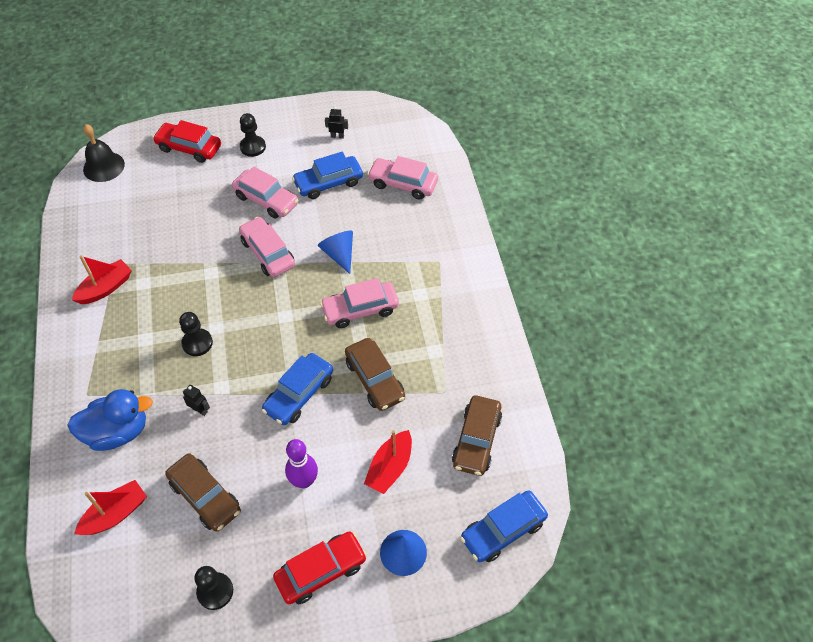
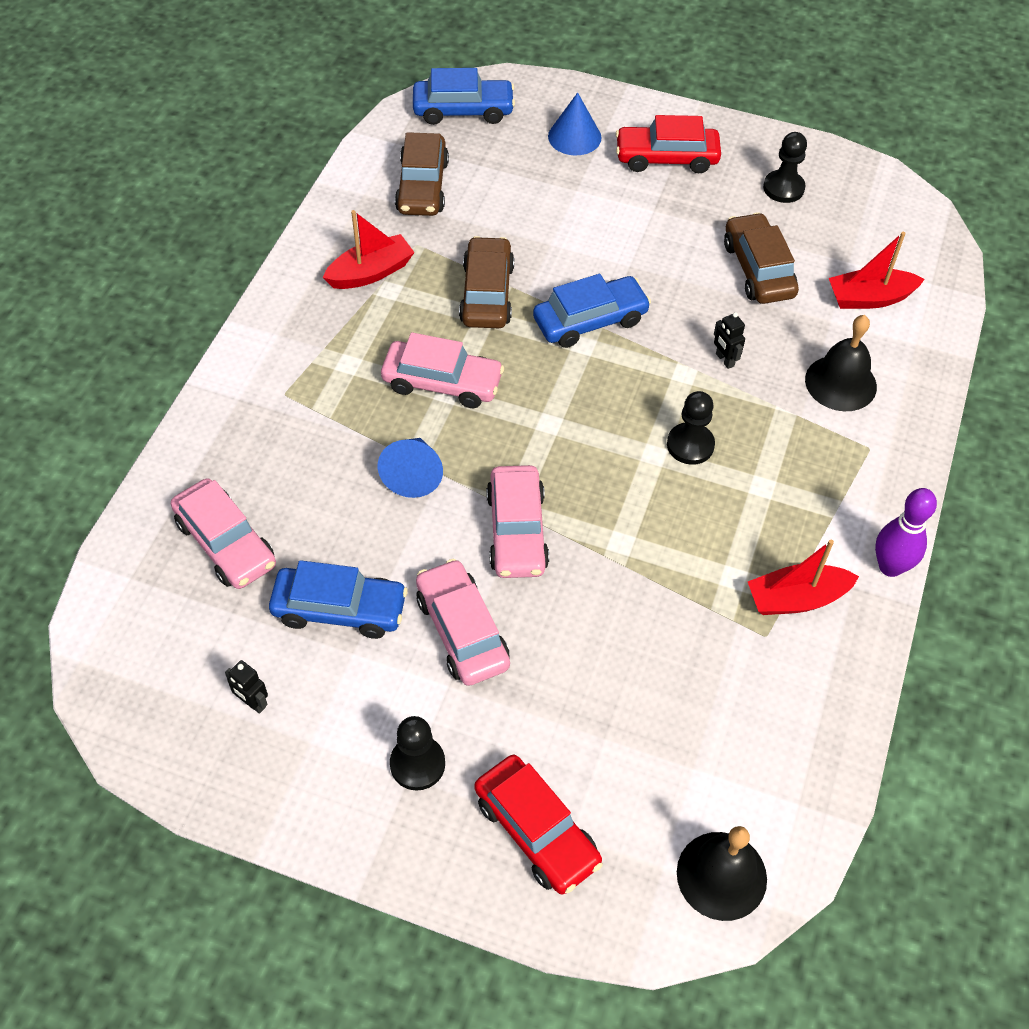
camera: 150 degrees left, 0 degrees up
blue duck [67,389,153,451] -> black bell [805,315,877,411]
purple bowling pin [285,439,318,488] -> purple bowling pin moved to [875,488,937,577]
red boat [364,430,412,494] -> red boat moved to [323,210,415,289]
brown car [452,395,502,476] -> brown car turned 135 degrees clockwise [395,132,449,216]

